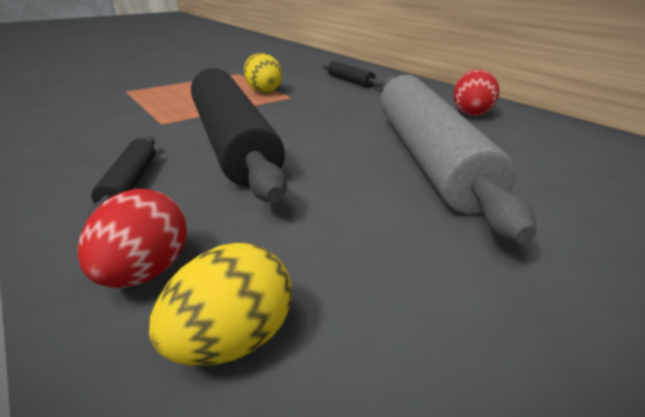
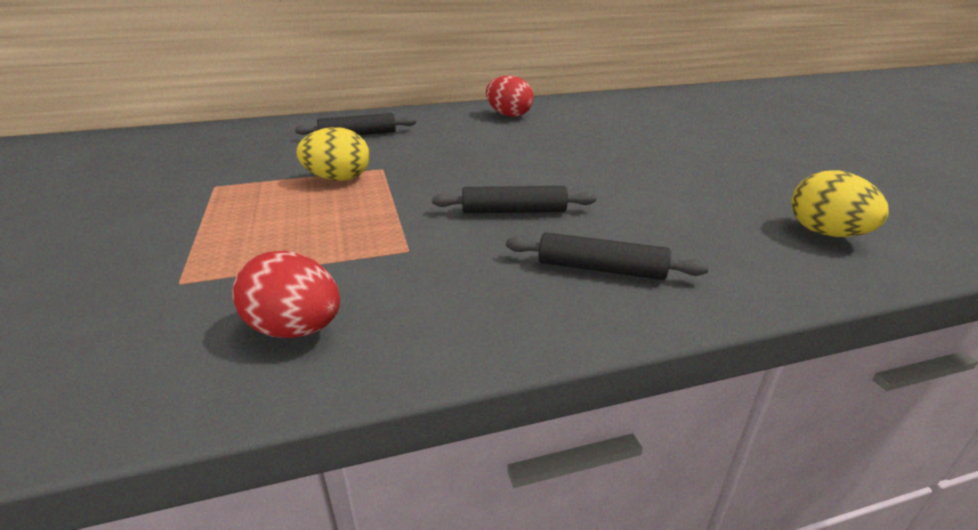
camera: 70 degrees left, 0 degrees up
red egg [78,189,187,288] -> red egg moved to [232,251,340,338]
black rolling pin [191,68,287,203] -> black rolling pin [432,186,596,213], size x0.43
grey rolling pin [380,75,537,244] -> none

